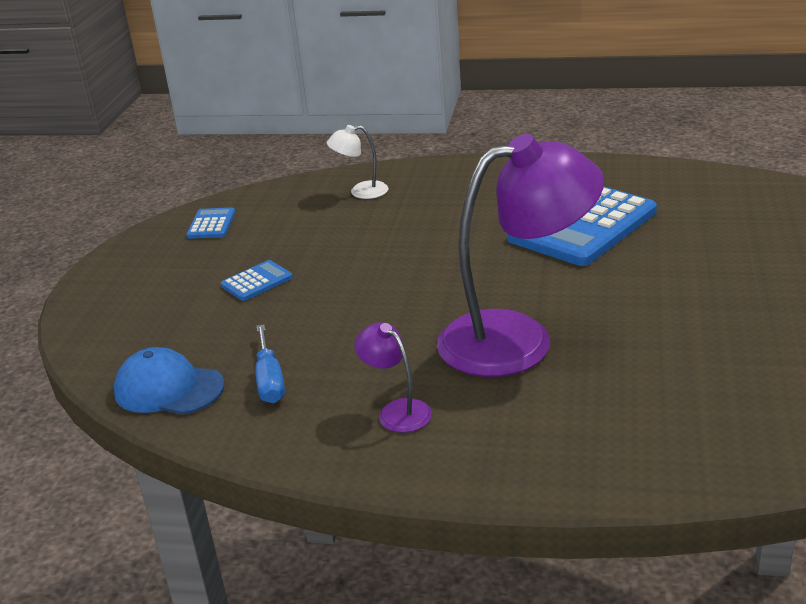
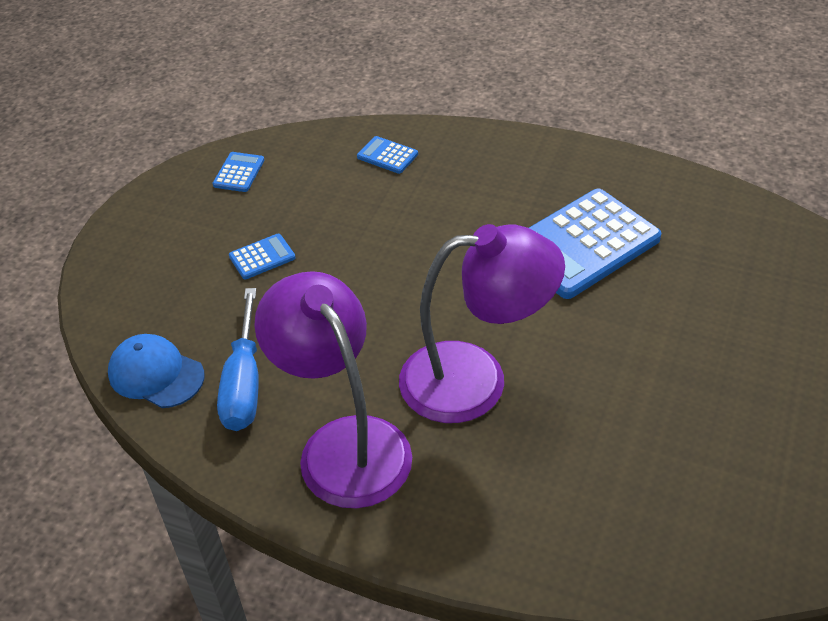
camera: 10 degrees right, 15 degrees up
blue screwdriver [255,324,285,403] -> blue screwdriver [217,288,259,431], size x1.53
white lamp [327,125,388,199] -> blue calculator [357,136,418,174]
purple lamp [354,323,432,433] -> purple lamp [254,271,412,508], size x2.31

